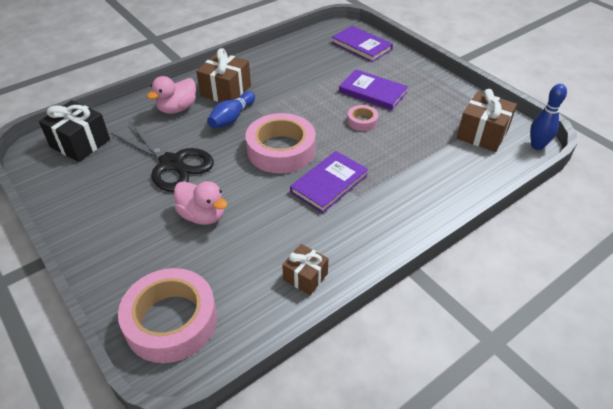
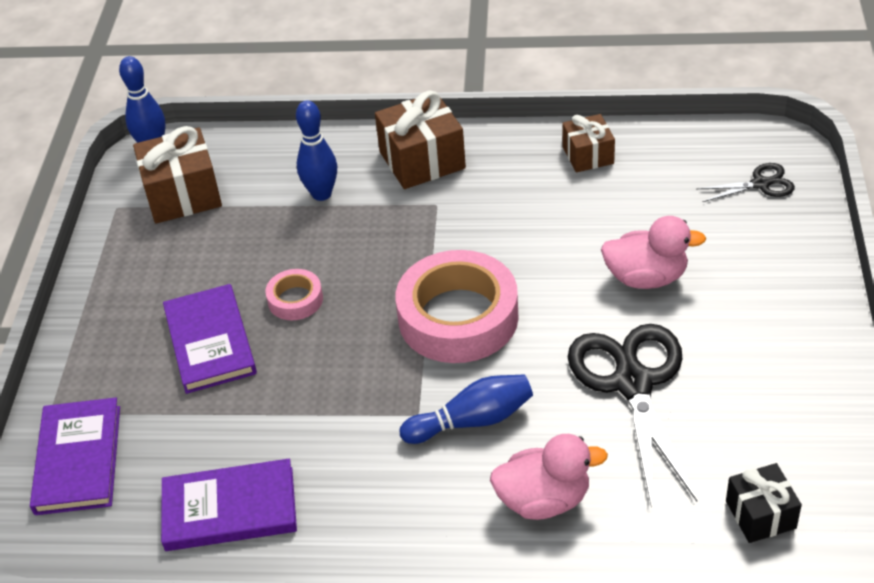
camera: 135 degrees left, 0 degrees up
black gift [39,100,110,162] -> black gift [726,463,802,543], size x0.62
pink tape [118,268,217,363] -> black scissors [696,163,795,202]
pink duck [174,181,228,225] -> pink duck turned 105 degrees clockwise [601,216,706,289]
brown gift [196,48,251,102] -> brown gift moved to [375,90,466,189]
purple book [290,151,369,213] -> purple book moved to [161,459,297,551]
none -> blue bowling pin [296,100,337,201]

